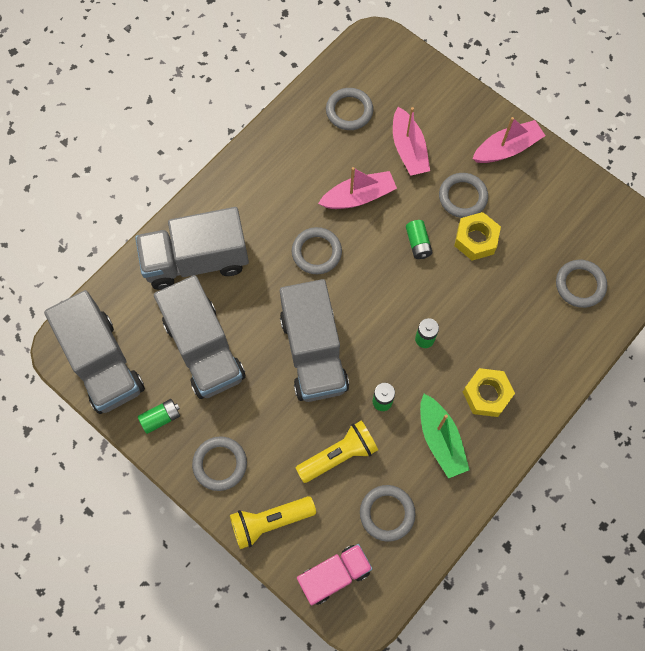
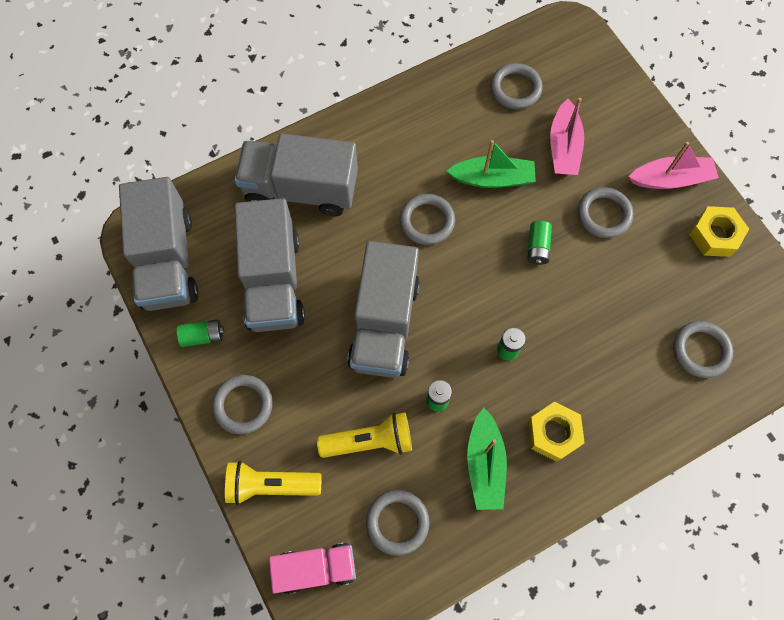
camera: 20 degrees right, 0 degrees up
pink boat [318,167,397,209] -> green boat [447,140,536,188]
yellow nut [454,212,501,261] -> yellow nut moved to [689,206,749,257]

